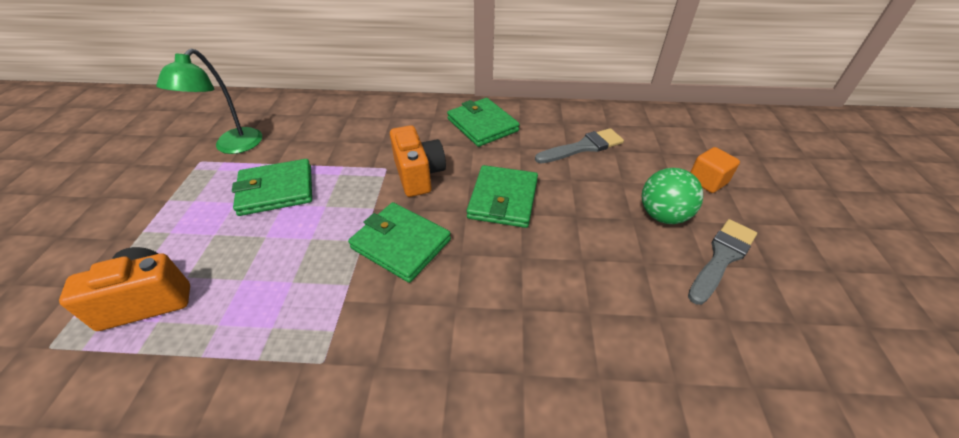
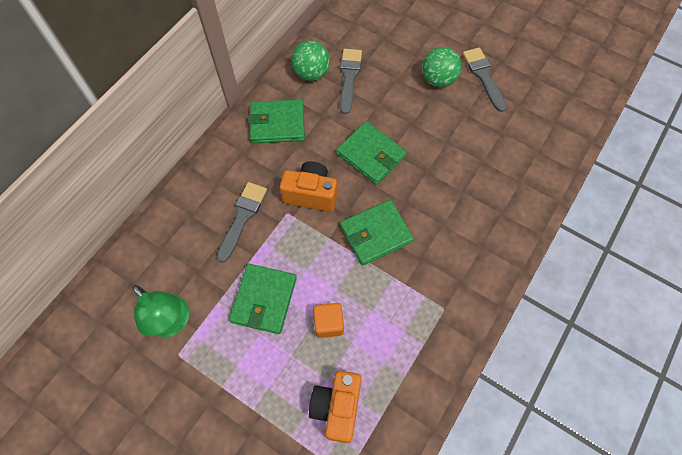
camera: 60 degrees left, 20 degrees up
orange cube [690,147,740,193] -> orange cube moved to [313,303,344,338]
none -> grey brush [217,182,267,263]
none -> green ball [292,41,330,81]

